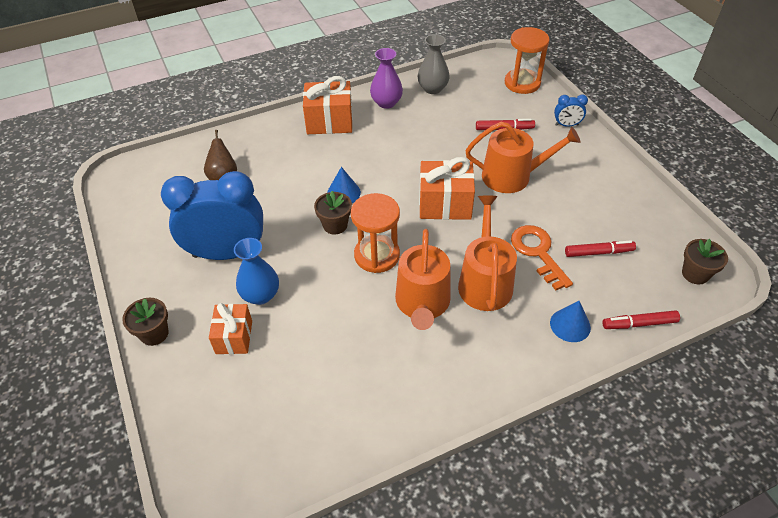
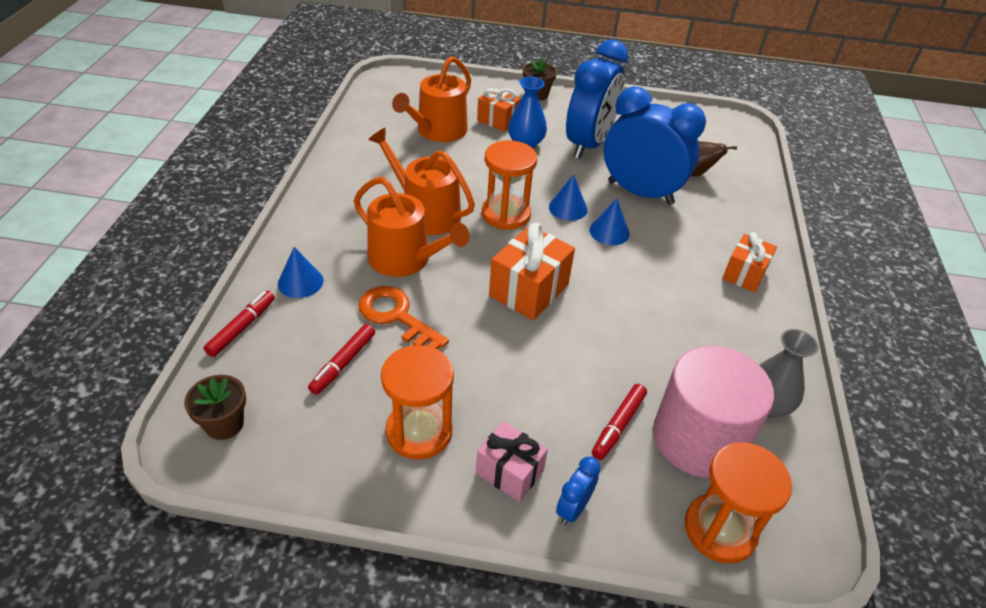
camera: 120 degrees right, 5 degrees down
orange gift [303,76,353,134] -> orange gift [722,232,777,292], size x0.65
brown flower pot [314,191,352,235] -> blue cone [549,175,588,221]
purple vase [370,48,403,109] -> none
orange watering can [465,122,580,193] -> orange watering can moved to [392,56,471,142]
orange key [511,225,573,290] -> orange key turned 150 degrees counterclockwise [358,286,449,349]
none -> orange hourglass [381,345,454,459]
none -> pink gift [476,421,548,502]
none -> blue clock [604,86,706,205]
none -> pink cylinder [653,346,774,478]

